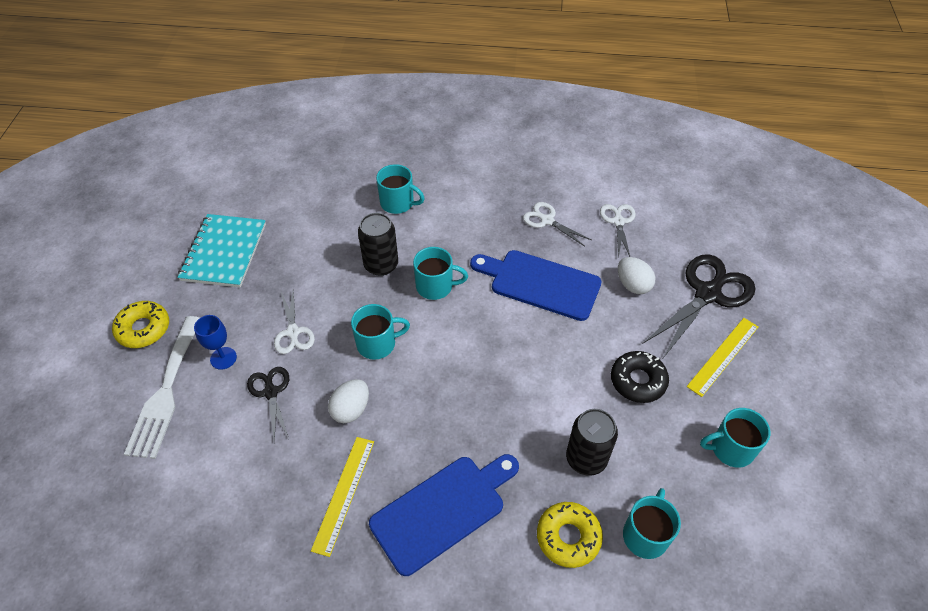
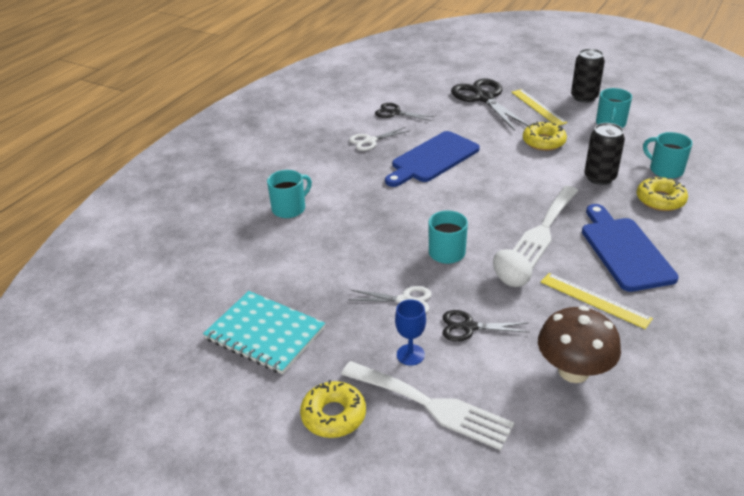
camera: 65 degrees left, 15 degrees down
black can [358,213,398,276] -> black can moved to [571,49,605,103]
turquoise mug [413,247,468,300] -> none
white scissors [600,204,636,257] -> black scissors [375,103,435,121]
black donut [611,351,669,403] -> yellow donut [523,121,567,151]
white egg [618,257,656,294] -> none
none -> white fork [513,186,578,269]
none -> brown mushroom [538,306,621,383]

